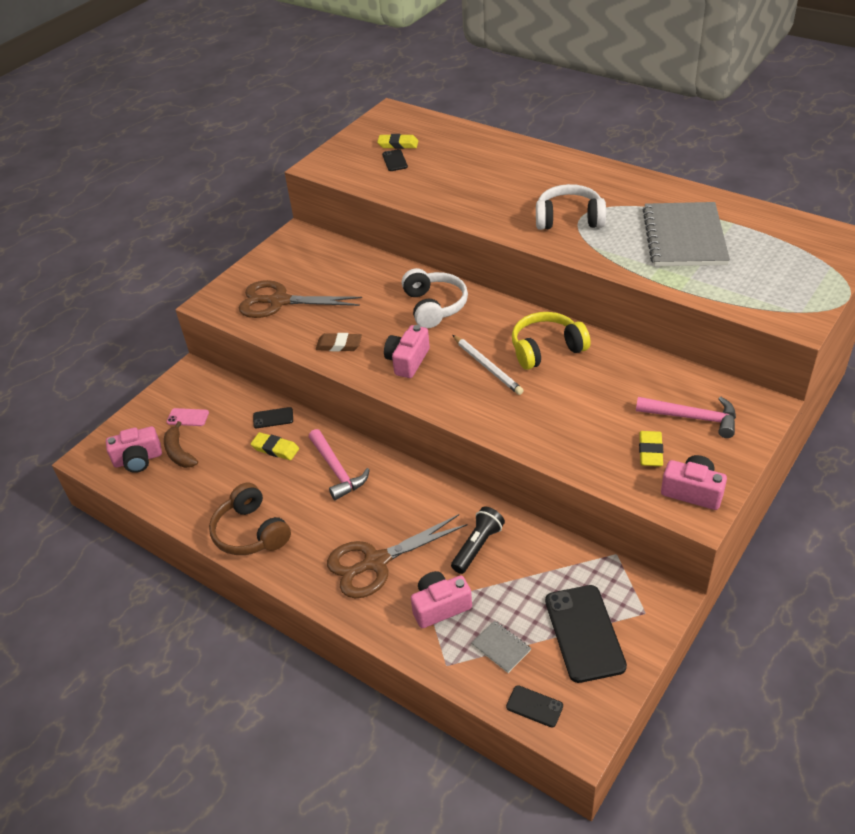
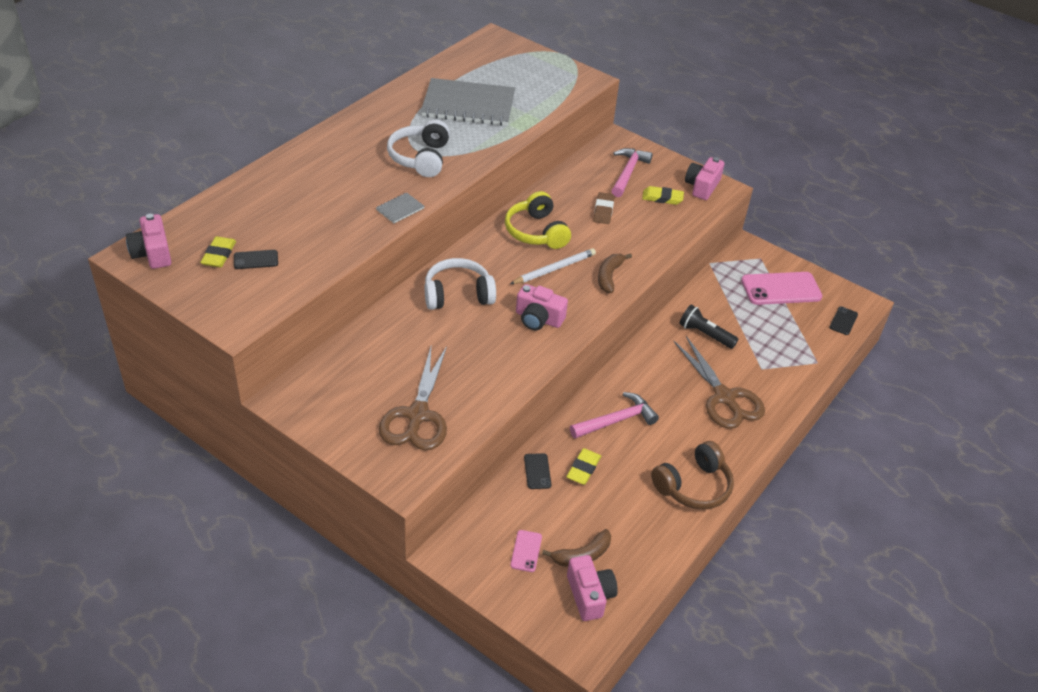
camera: 95 degrees left, 0 degrees up
brown eraser [316,333,362,352] -> brown eraser moved to [593,192,614,224]
pink camera [411,571,472,628] -> pink camera moved to [126,214,171,269]
grey notebook [472,620,531,673] -> grey notebook moved to [376,193,424,223]
black phone [545,585,627,683] -> pink phone [741,272,822,305]
none -> brown banana [598,253,632,293]

